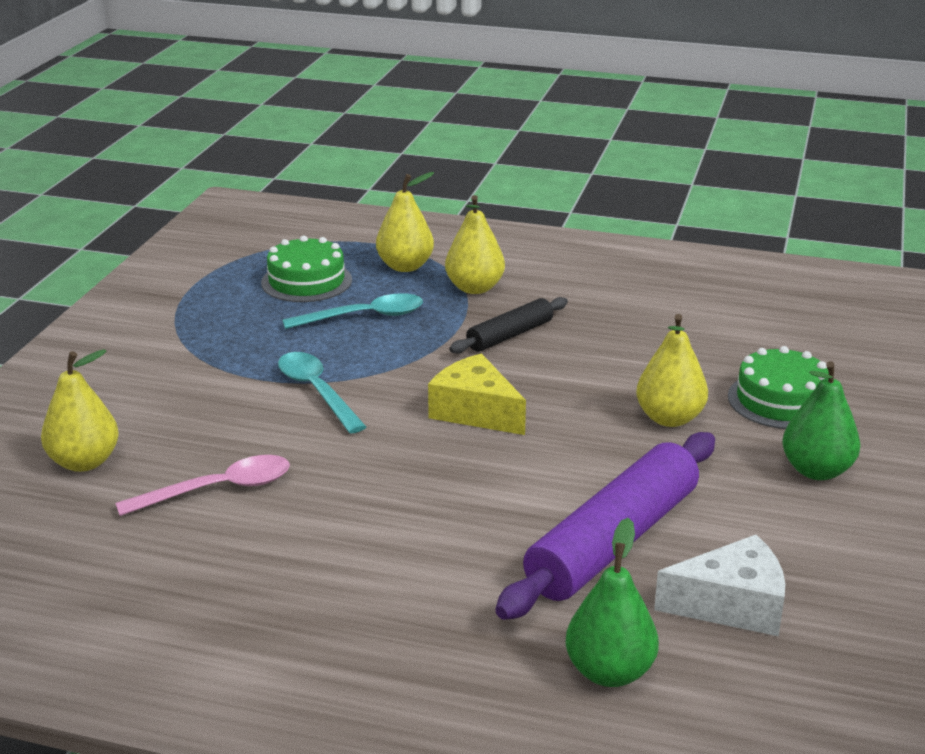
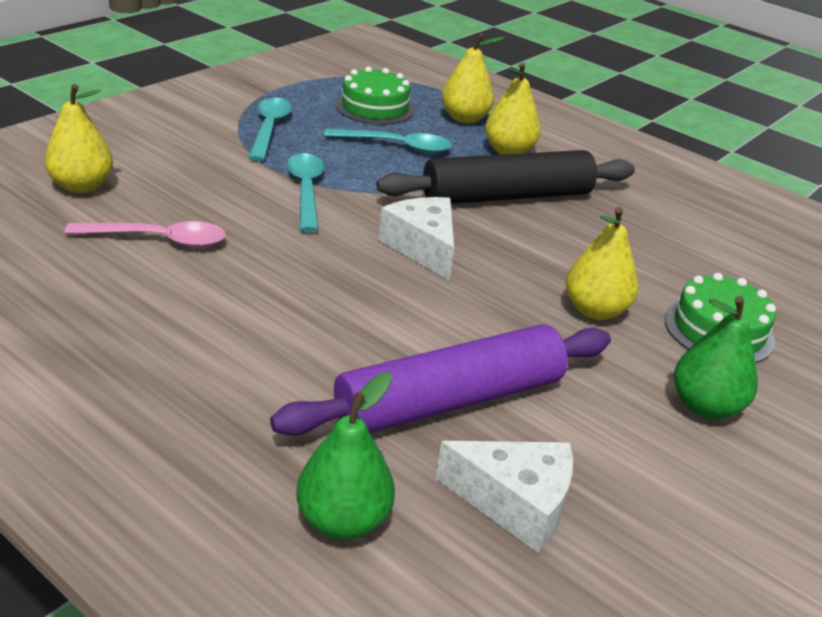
camera: 20 degrees right, 5 degrees up
yellow cheese [428,354,526,435] -> white cheese [378,197,454,281]
black rolling pin [449,297,568,354] -> black rolling pin [376,150,635,204], size x1.86
none -> turquoise spoon [248,98,292,161]

